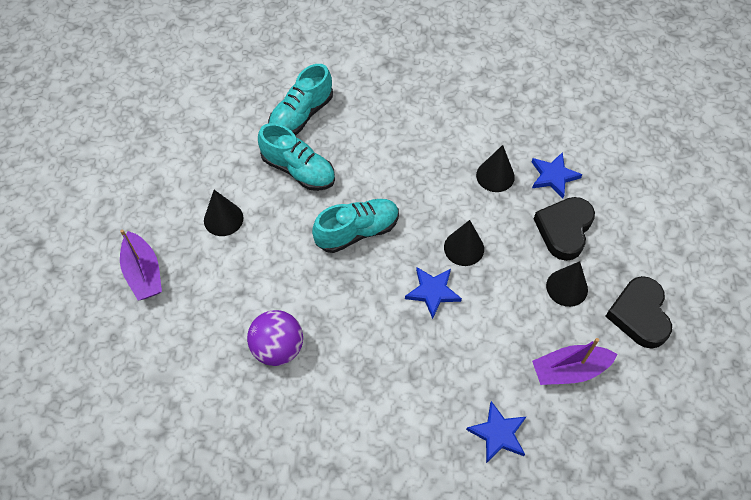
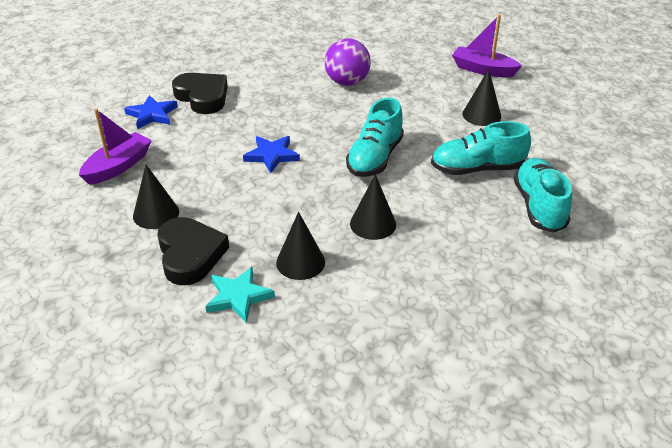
camera: 140 degrees right, 20 degrees down
black cone [444,220,484,266] -> black cone moved to [350,174,396,240]
blue star [532,152,583,198] -> turquoise star [205,267,275,323]
black heart [605,276,672,349] -> black heart moved to [172,73,228,114]

